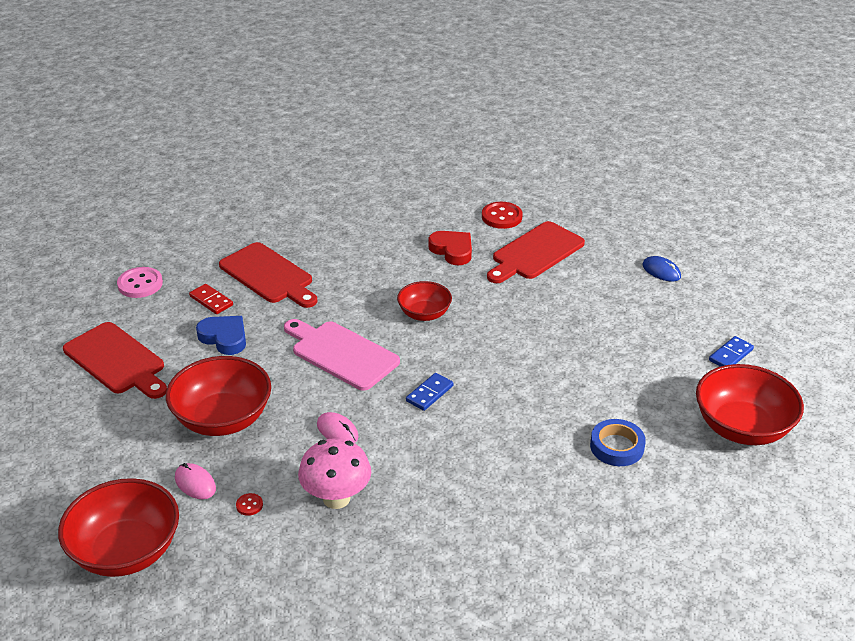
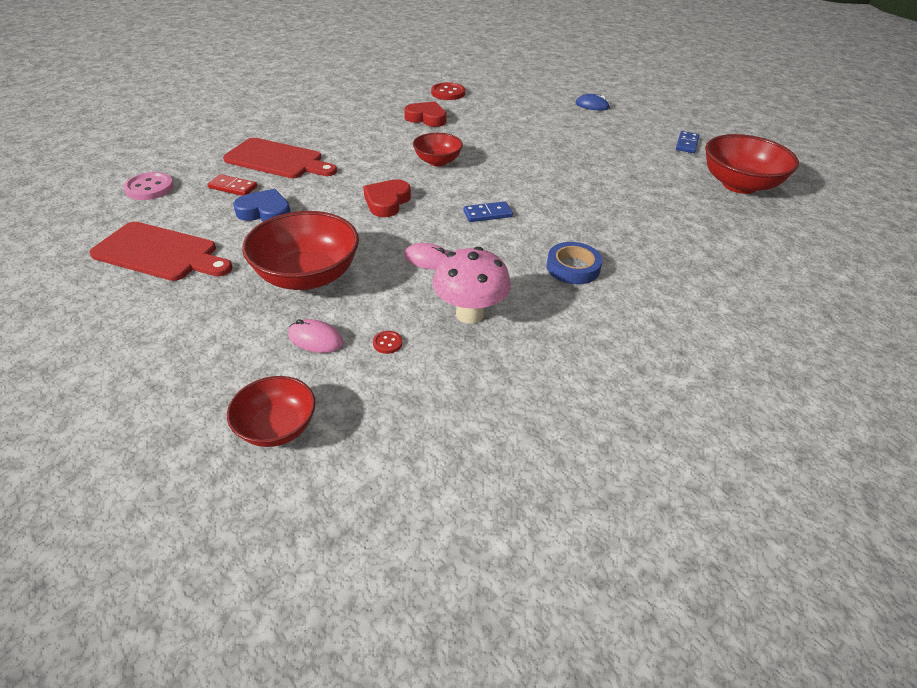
camera: 25 degrees left, 5 degrees up
red bowl [58,478,179,577] -> red bowl [227,376,315,447], size x0.59
pink cutting board [284,319,400,391] -> red heart [363,179,411,217]
blue domino [406,373,454,411] -> blue domino turned 60 degrees clockwise [463,201,513,222]
red cutting board [487,221,585,283] -> none
blue tape [590,419,646,466] -> blue tape moved to [547,242,603,284]

